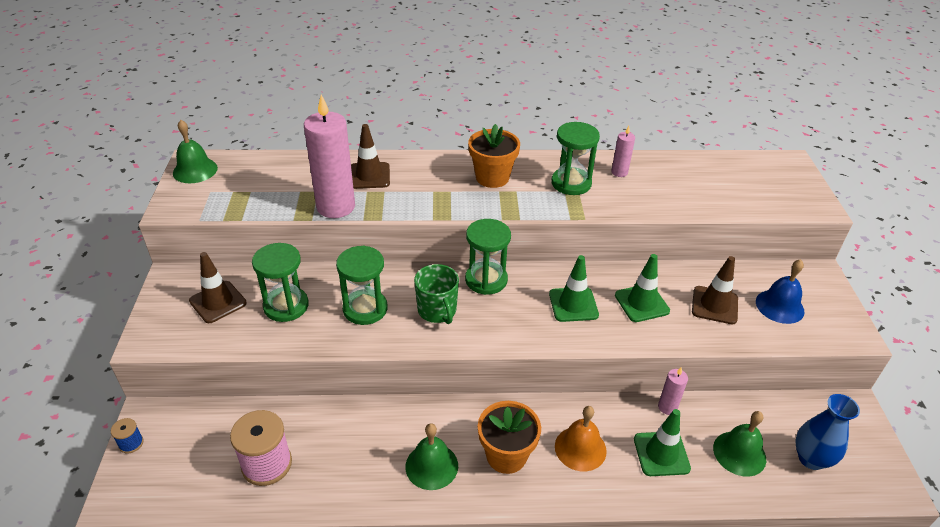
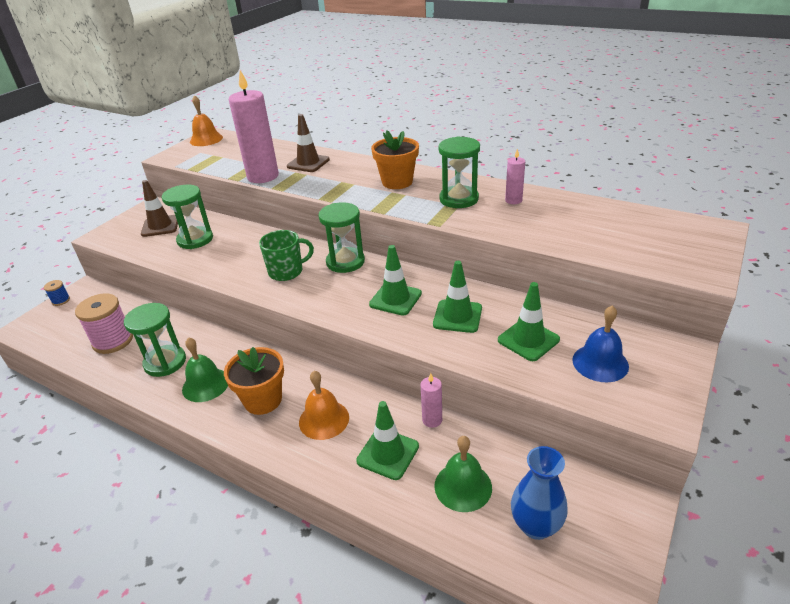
camera: 35 degrees right, 5 degrees down
green bell [173,120,218,183] -> orange bell [190,95,223,146]
green hourglass [336,246,387,325] -> green hourglass moved to [124,303,186,377]
green mug [414,264,459,324] -> green mug turned 120 degrees counterclockwise [259,230,314,281]
brown traffic cone [692,256,738,324] -> green traffic cone [498,282,560,361]

